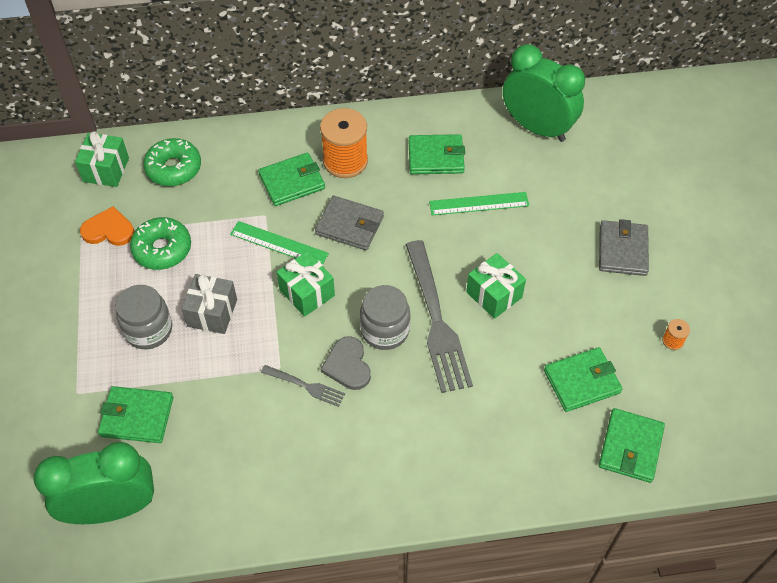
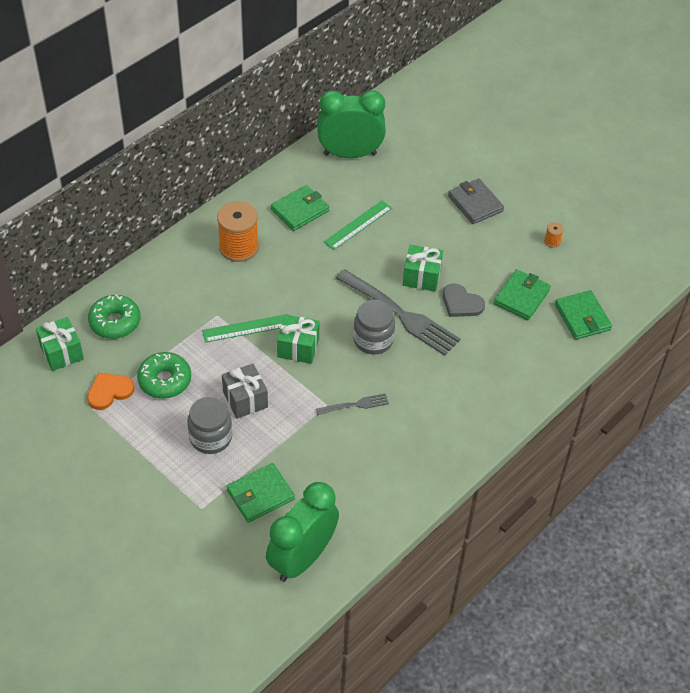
camera: 40 degrees left, 5 degrees down
green wallet [258,152,325,206] -> none
grey wallet [315,196,384,250] -> none
grey heart [321,336,371,390] -> grey heart moved to [443,284,485,317]

